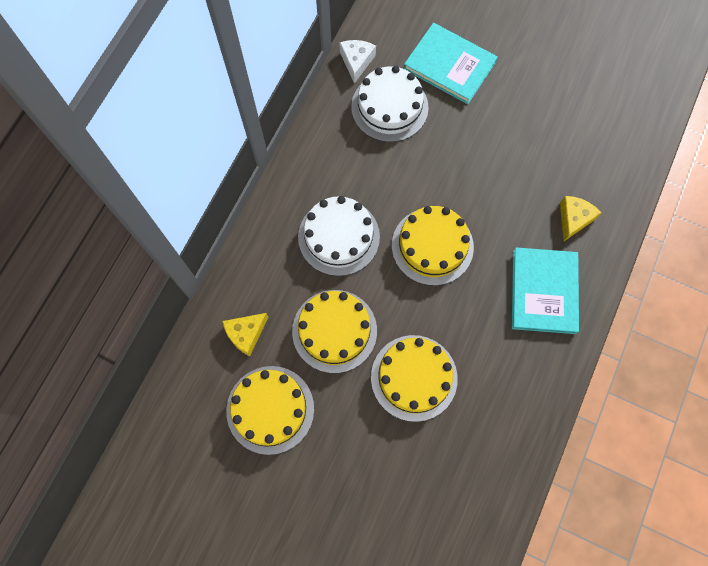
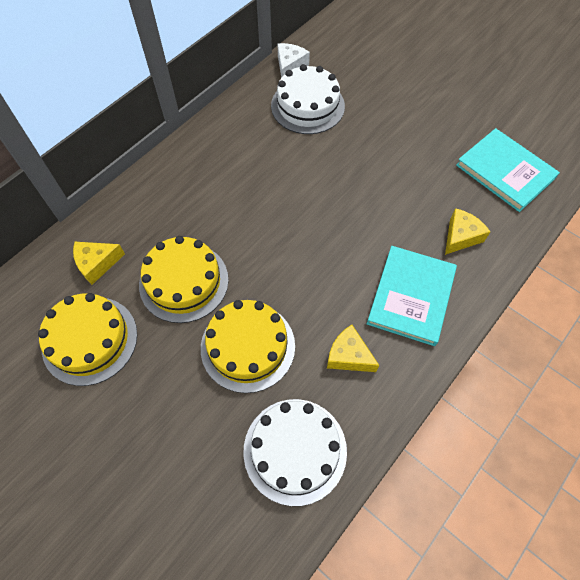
camera: 15 degrees right, 10 degrees down
white cake [298,196,380,276] -> white cake moved to [243,399,347,506]
yellow cake [392,206,474,286] -> none
turquoise book [404,23,498,104] -> turquoise book moved to [456,128,560,212]
none -> yellow cheese [327,325,379,372]

